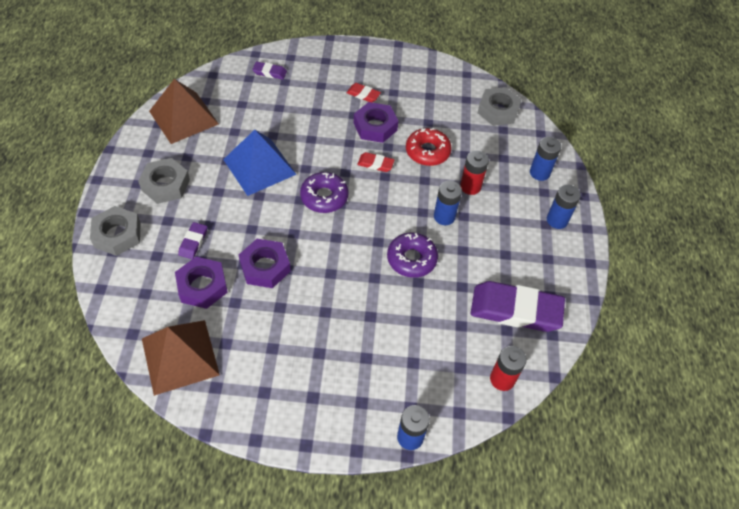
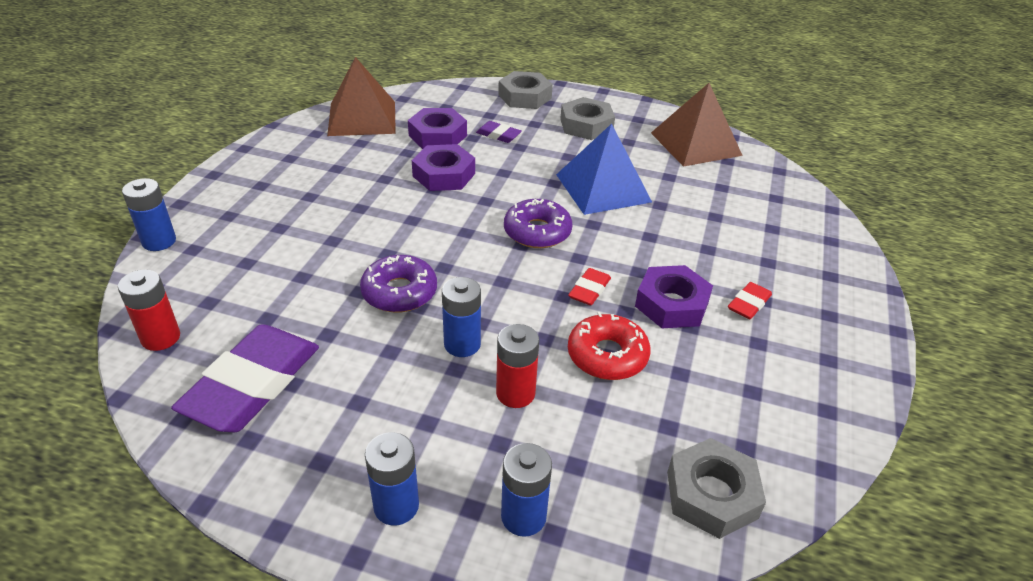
camera: 105 degrees right, 15 degrees down
purple eraser [252,62,287,80] -> none

